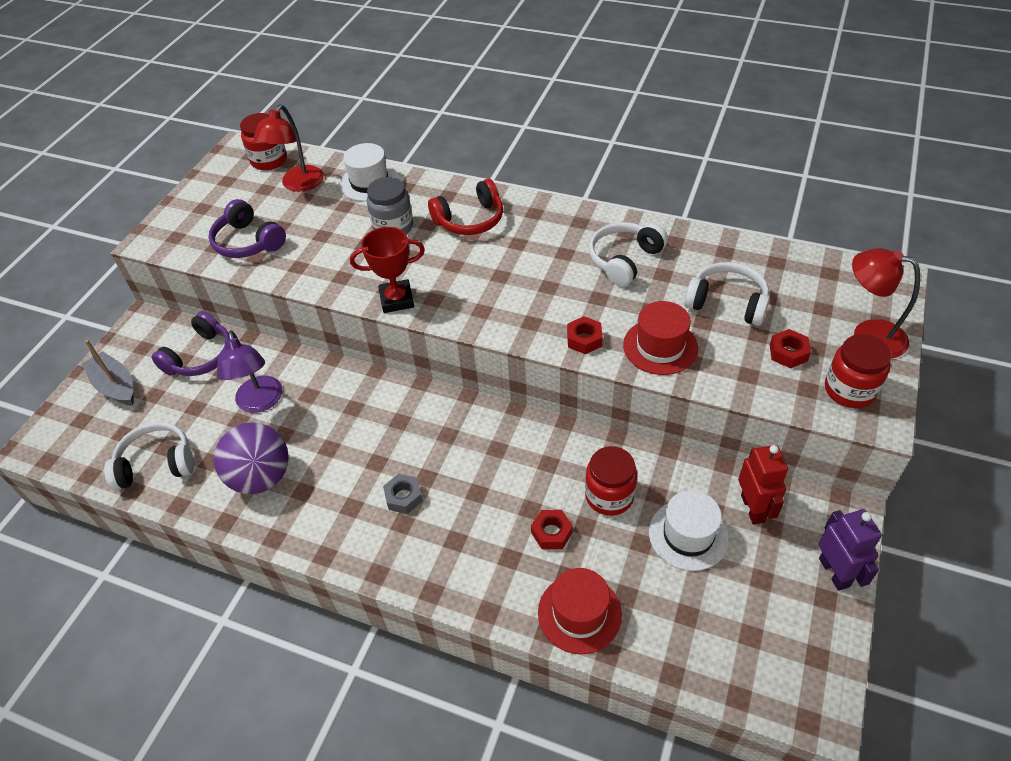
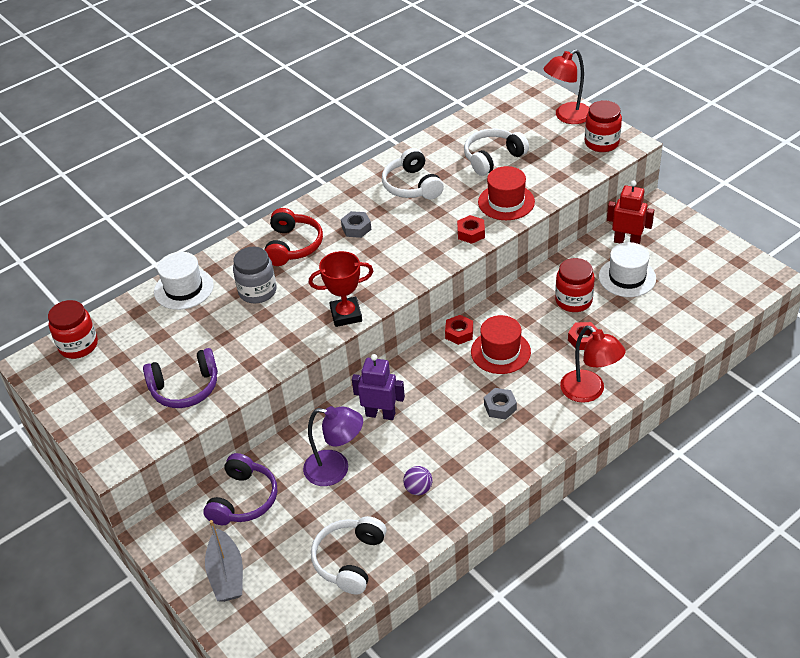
camera: 60 degrees left, 5 degrees down
grey boat [82,340,134,405] -> grey boat turned 90 degrees counterclockwise [205,520,243,602]
purple headphones [152,311,229,376] -> purple headphones turned 45 degrees clockwise [203,453,277,525]
purple ball [214,422,289,494] -> purple ball [403,466,432,495], size x0.46
red lamp [253,105,324,192] -> red lamp moved to [560,326,625,403]
red trophy [350,227,425,313] -> red trophy turned 60 degrees clockwise [309,251,373,327]
red hat [538,568,622,654] -> red hat moved to [471,315,531,374]
red nut [770,329,811,368] -> red nut moved to [445,315,473,345]
purple robot [819,509,882,591] -> purple robot moved to [352,354,405,420]
none -> grey nut [341,211,371,238]

